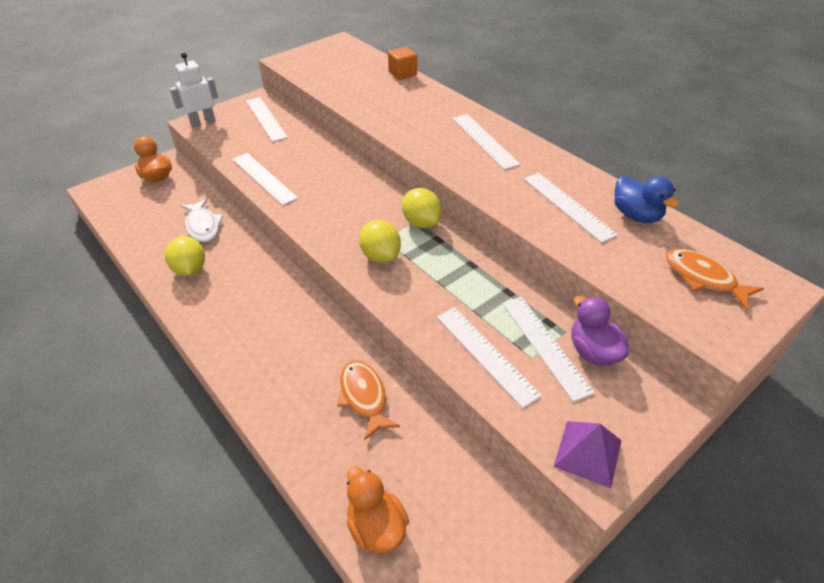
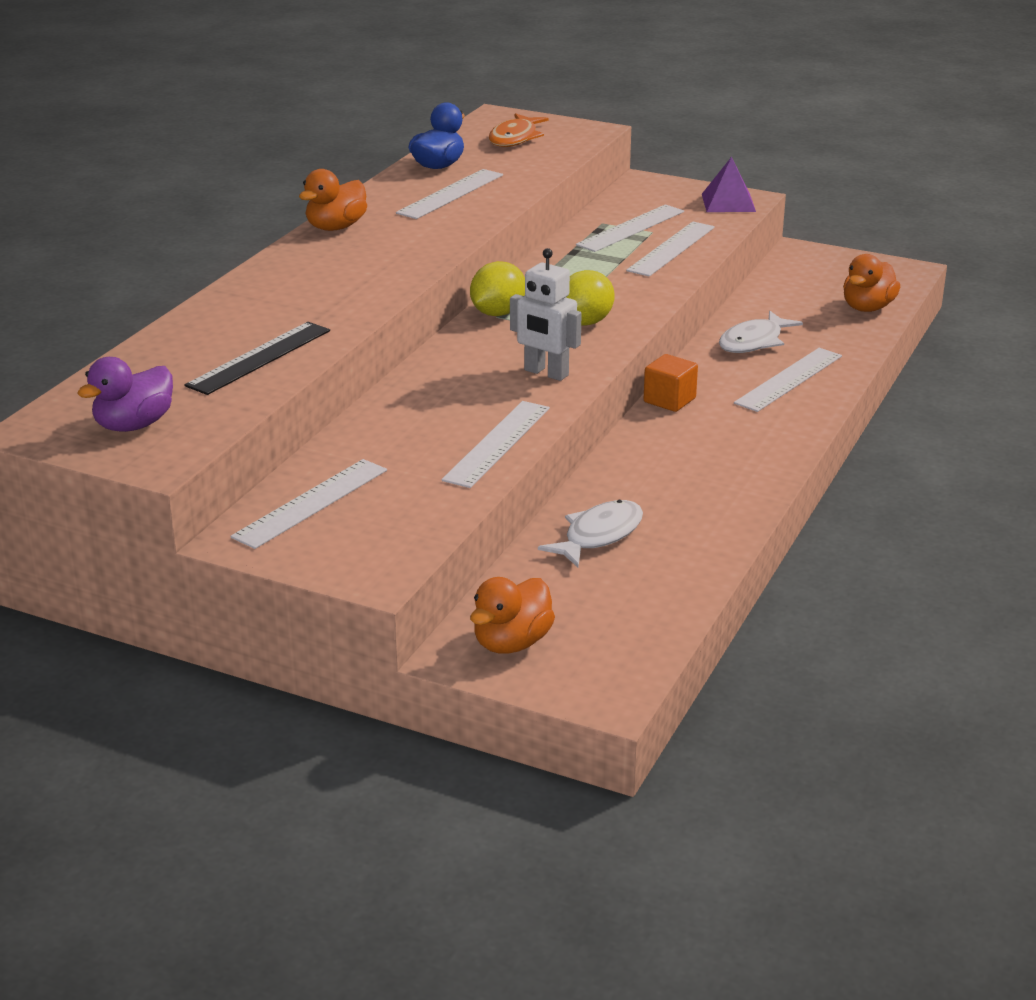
camera: 115 degrees left, 15 degrees down
yellow lemon [165,236,205,276] -> none
white robot [170,52,218,128] -> white robot moved to [510,248,582,381]
orange fish [337,360,400,440] -> white fish [719,311,803,353]
orange cube [388,47,417,80] -> orange cube moved to [644,354,698,412]
white ruler [452,114,520,170] -> white ruler moved to [734,348,842,412]
purple duck [572,296,629,366] -> purple duck moved to [77,357,173,432]
none -> black ruler [185,322,330,395]
none -> orange duck [299,169,367,231]

